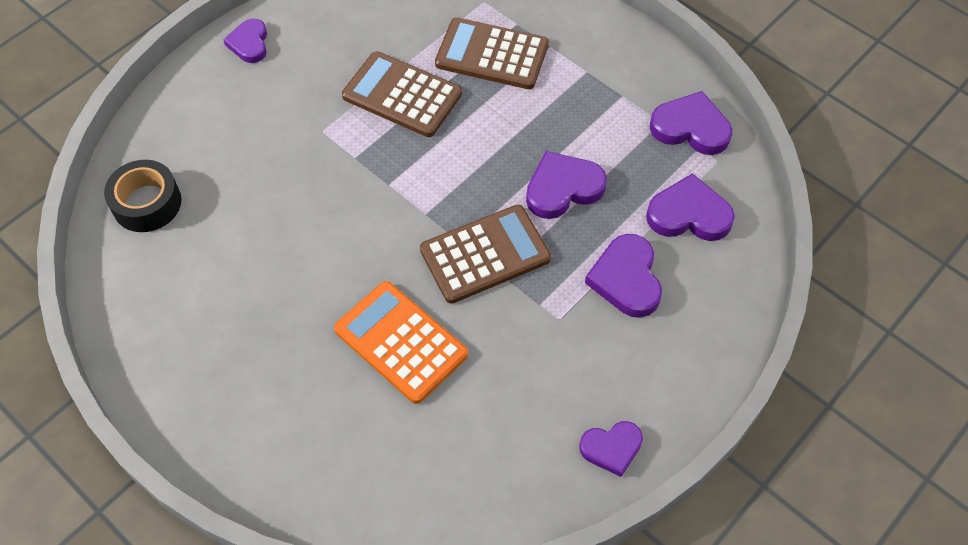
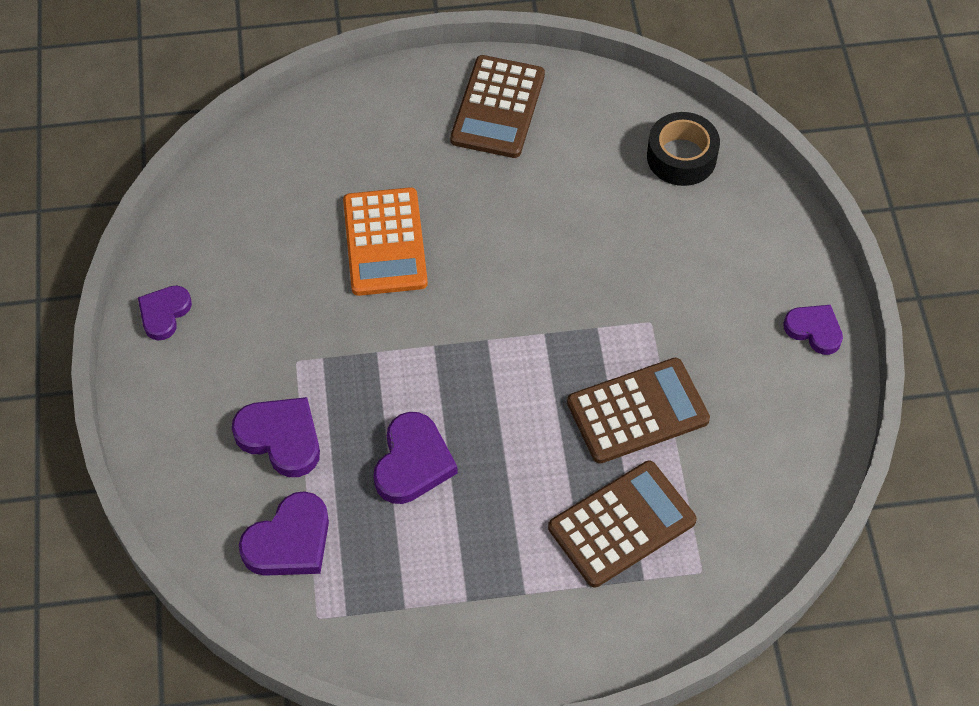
camera: 130 degrees right, 0 degrees up
orange calculator [334,281,468,404] -> orange calculator turned 90 degrees clockwise [343,187,428,296]
brown calculator [420,205,551,304] -> brown calculator moved to [450,55,545,158]
purple heart [650,91,732,155] -> none

